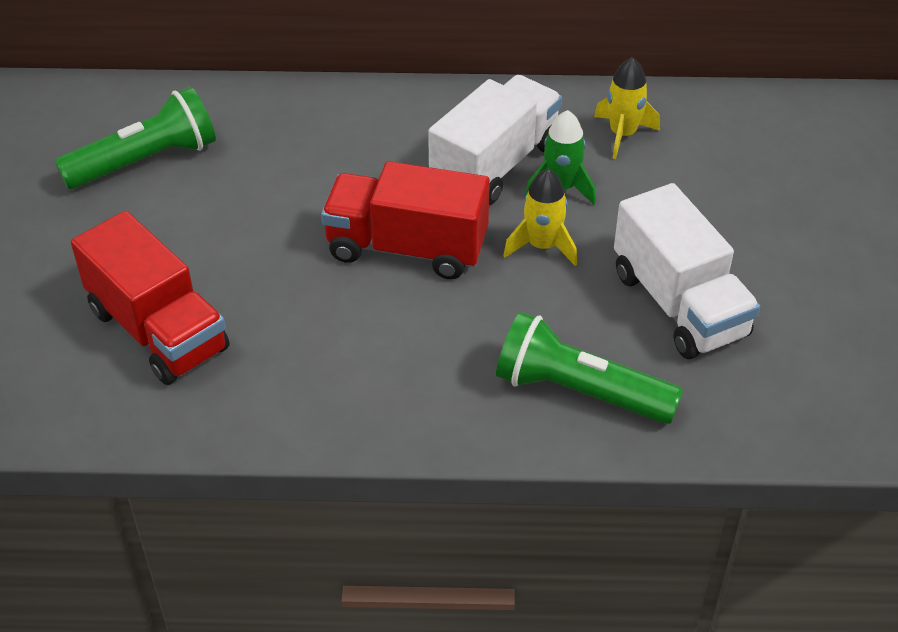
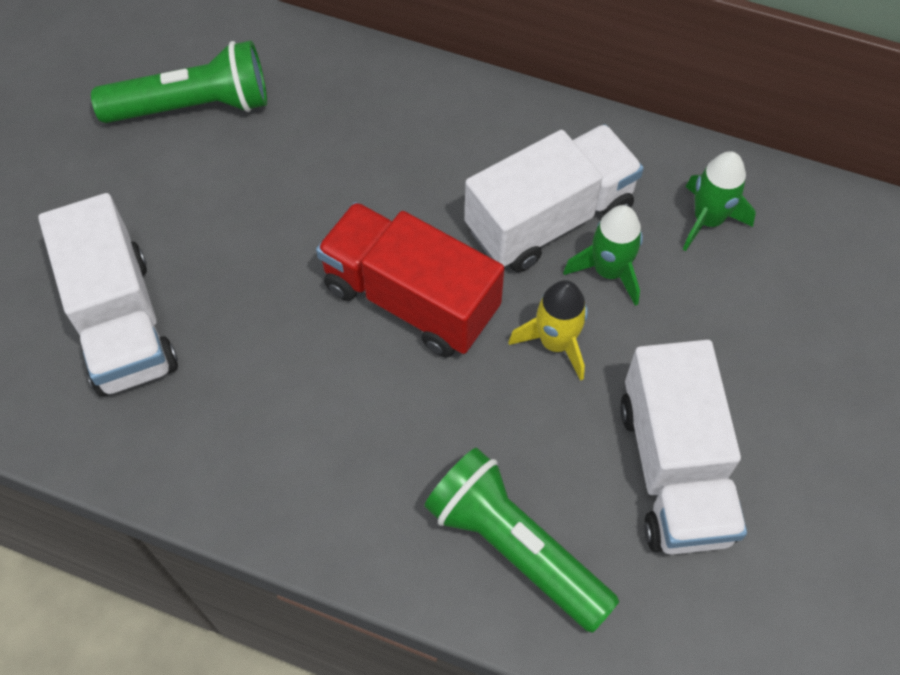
camera: 20 degrees right, 15 degrees up
red truck [71,211,229,385] -> white truck [38,193,178,397]
yellow rocket [594,57,660,159] -> green rocket [683,151,756,251]

